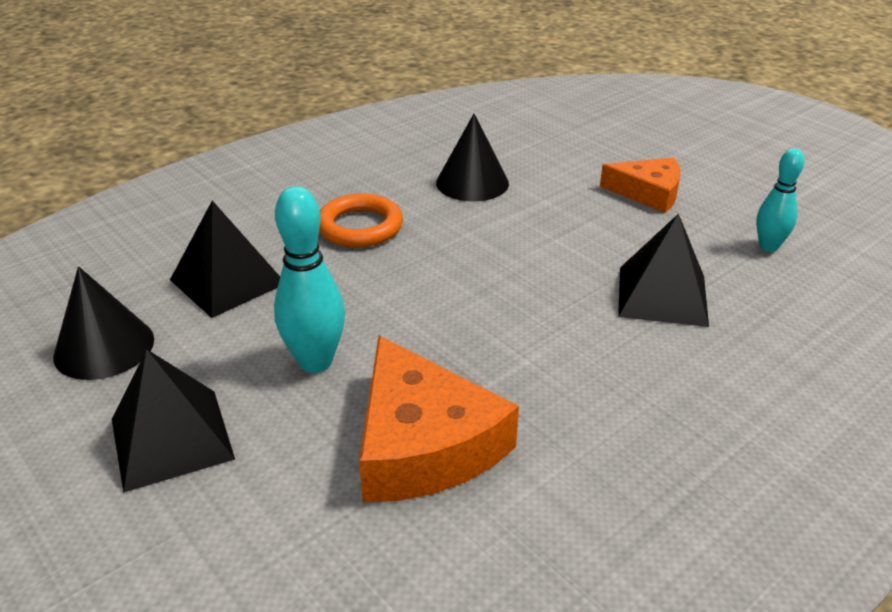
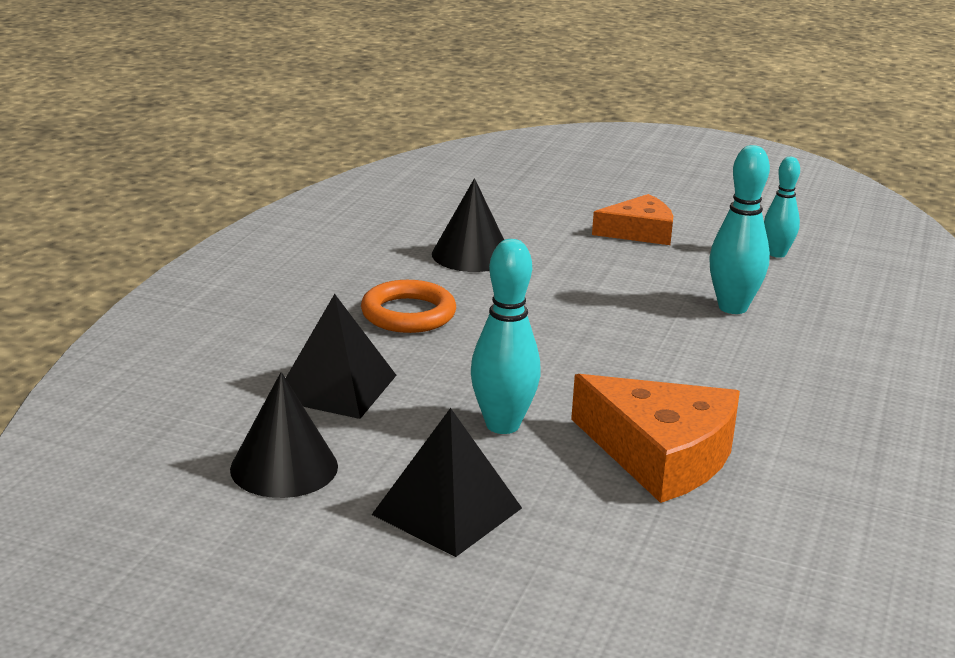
camera: 30 degrees left, 10 degrees down
black pyramid [618,213,709,327] -> turquoise bowling pin [709,145,770,314]

